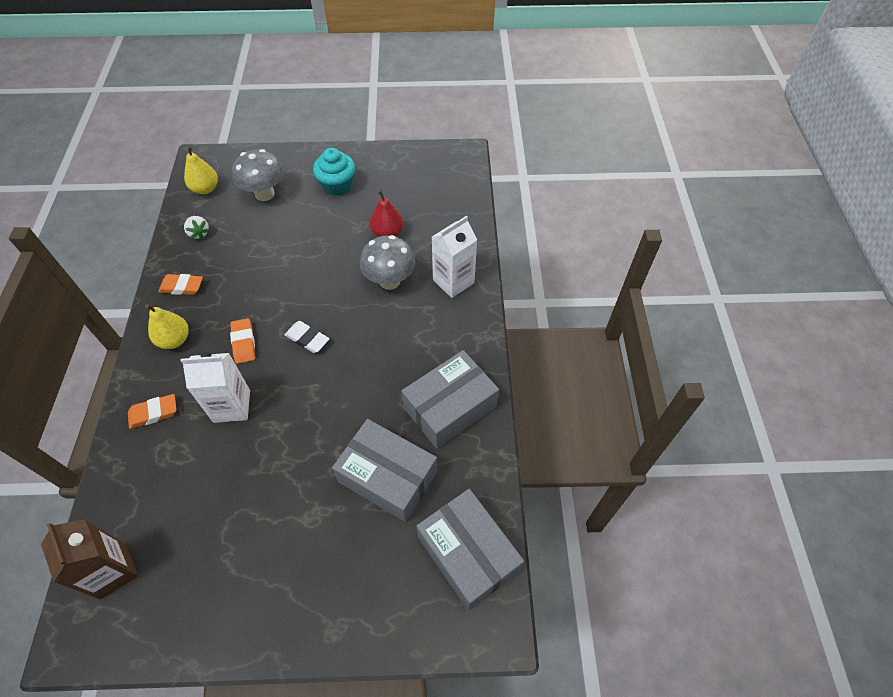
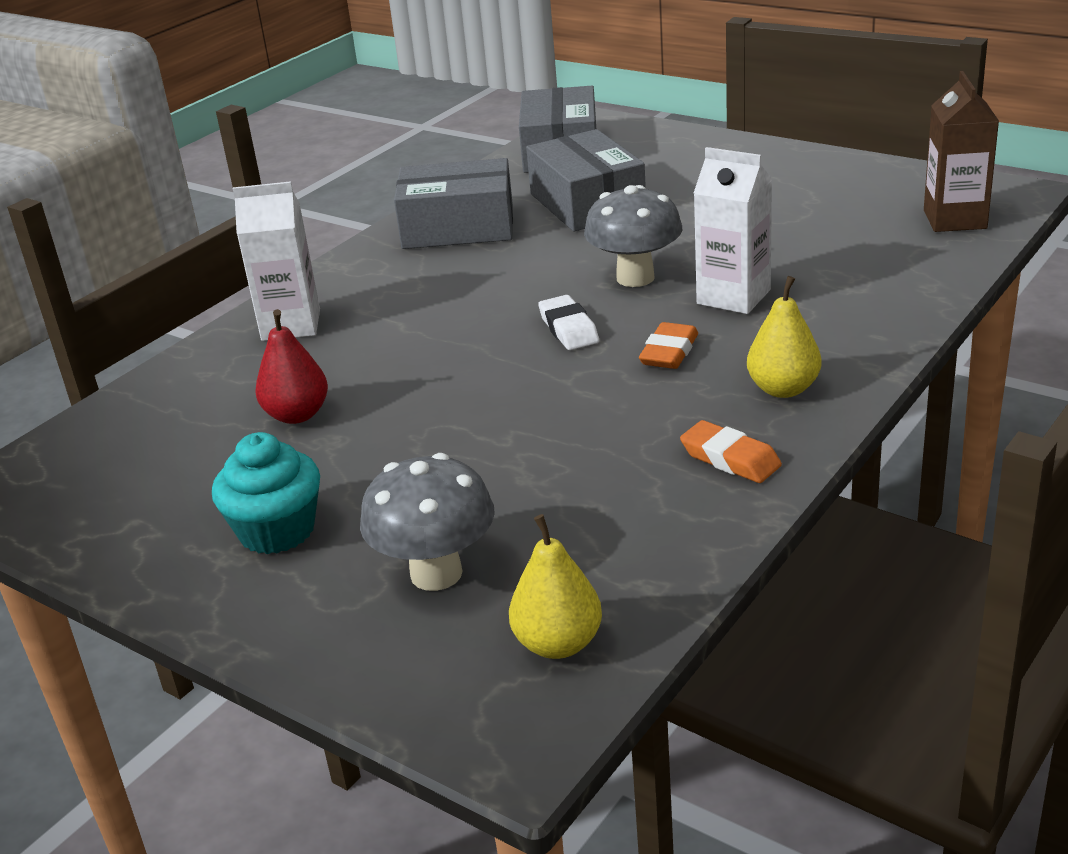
camera: 140 degrees left, 25 degrees down
orange eraser [128,394,177,429] -> none
white strawberry [184,216,210,239] -> none
grey mushroom [360,235,415,290] -> grey mushroom moved to [584,185,682,287]

